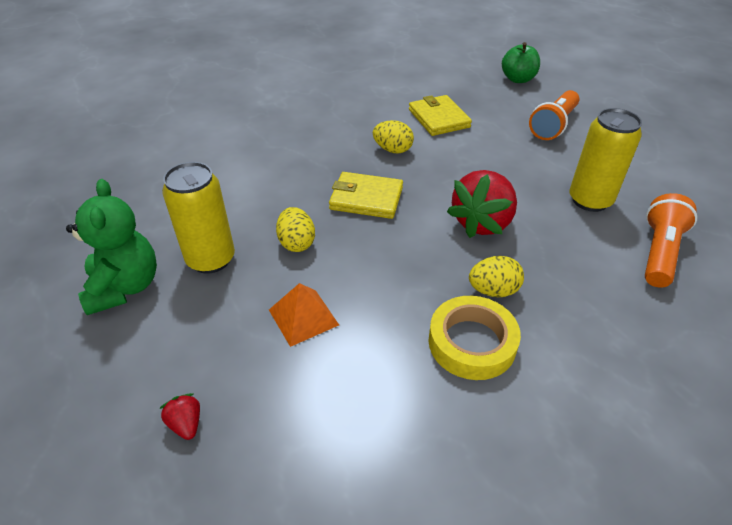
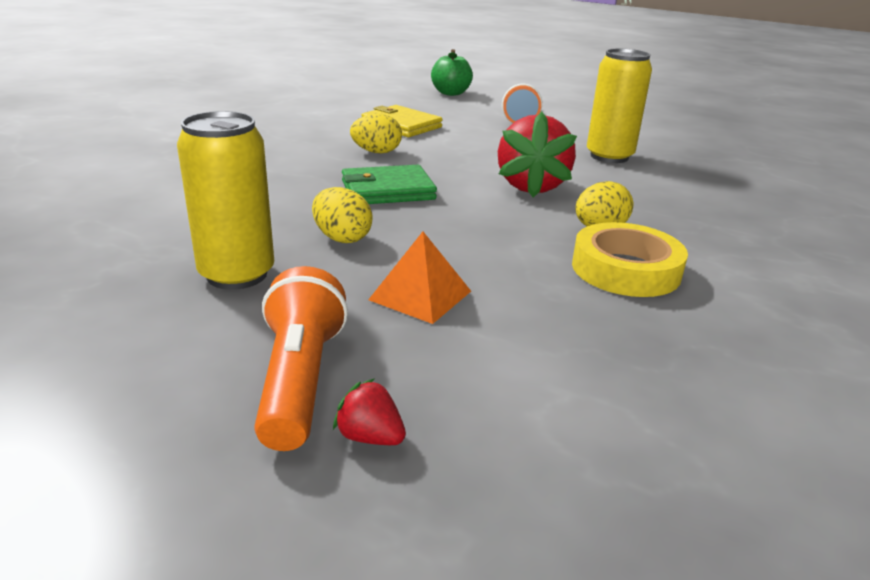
camera: 30 degrees left, 15 degrees down
green teddy bear [66,179,157,315] -> none
yellow wallet [329,172,403,219] -> green wallet [342,165,437,204]
orange flashlight [645,193,697,288] -> orange flashlight moved to [255,266,348,451]

